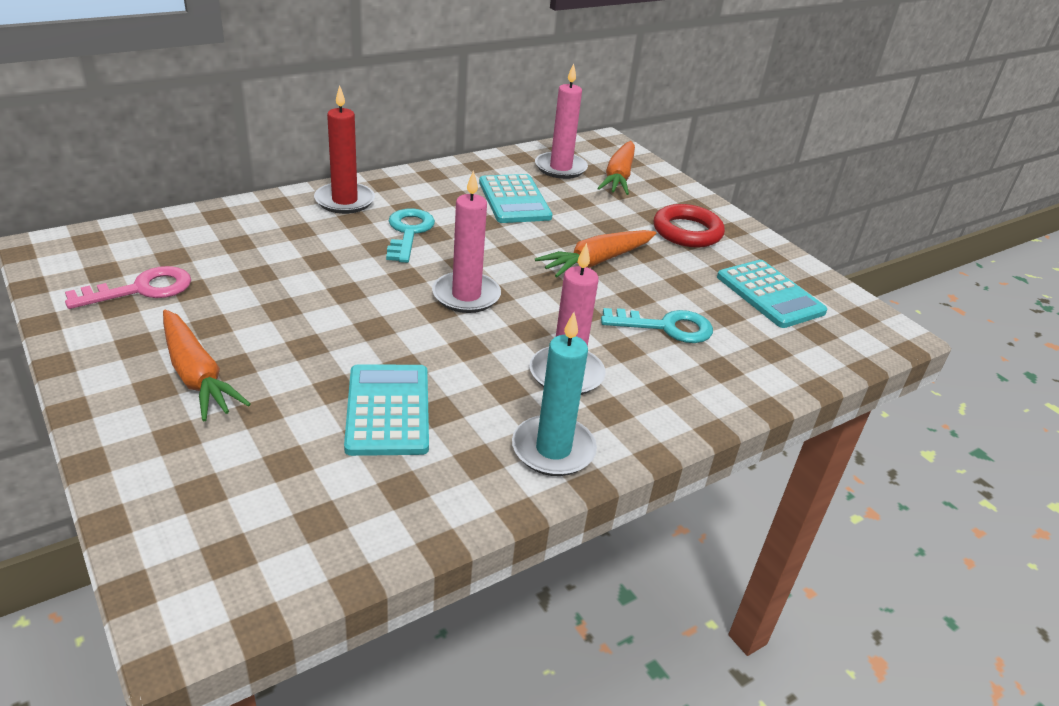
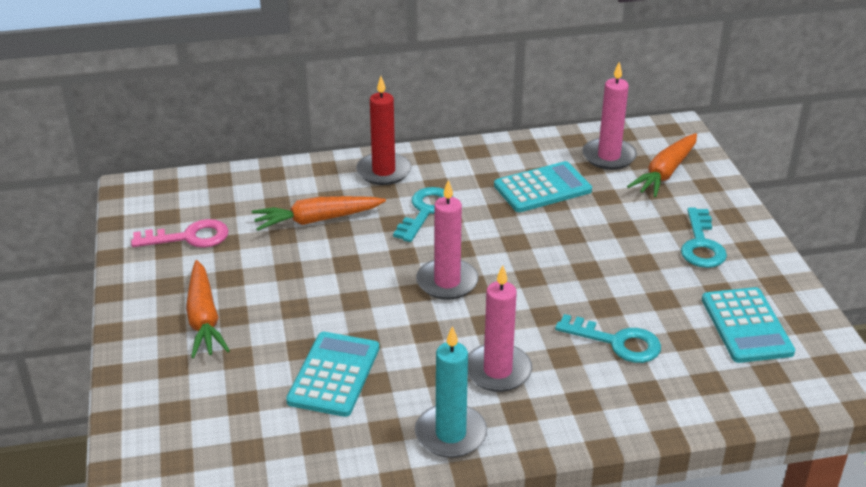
camera: 25 degrees right, 0 degrees up
turquoise calculator [479,174,552,223] -> turquoise calculator turned 120 degrees counterclockwise [494,161,592,212]
orange carrot [535,230,656,277] -> orange carrot moved to [252,196,386,231]
red ring [654,204,725,248] -> turquoise key [681,208,727,268]

